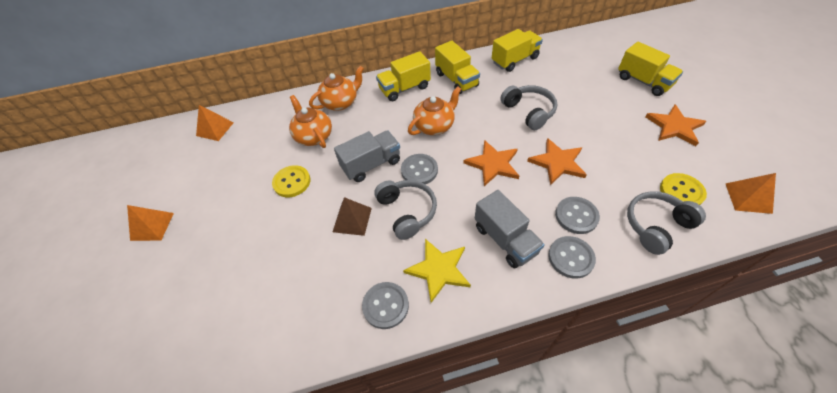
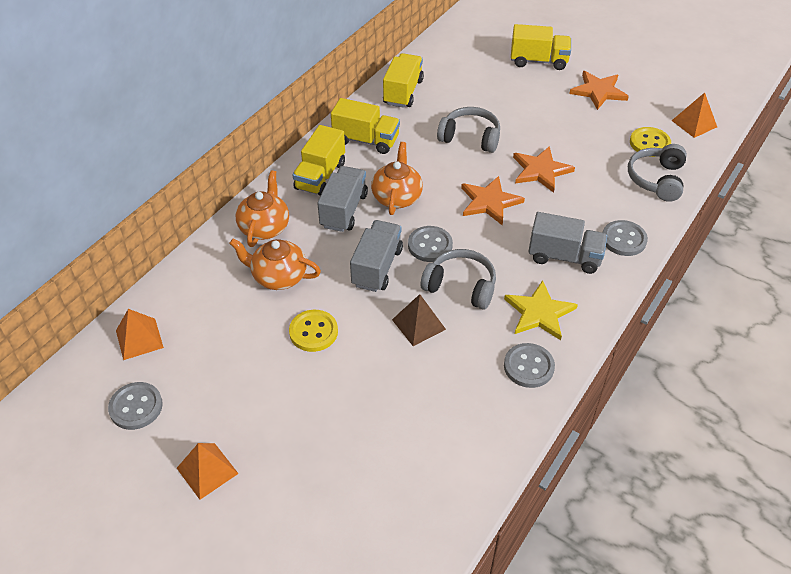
camera: 45 degrees left, 5 degrees down
grey button [555,197,600,234] -> grey button moved to [108,382,163,430]
none -> grey truck [317,166,368,232]

